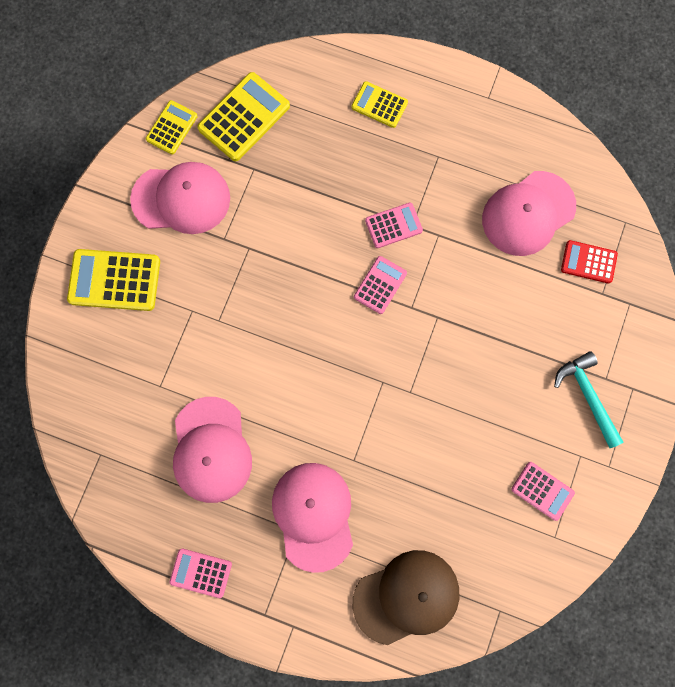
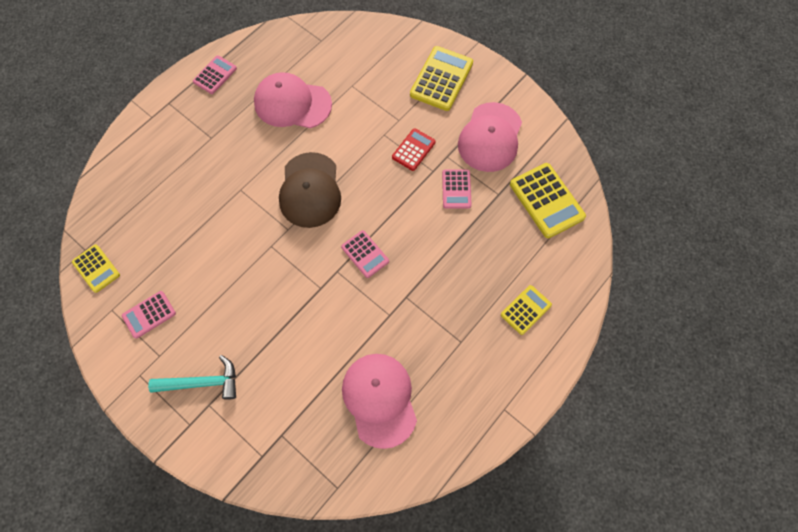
camera: 110 degrees right, 10 degrees down
yellow calculator [146,100,198,155] -> yellow calculator moved to [72,245,120,293]
pink cap [272,463,353,573] -> none
brown cap [353,550,459,645] -> brown cap moved to [279,152,341,228]
pink calculator [365,203,423,248] -> pink calculator moved to [442,170,472,209]
red calculator [561,240,618,284] -> red calculator moved to [392,128,436,171]

